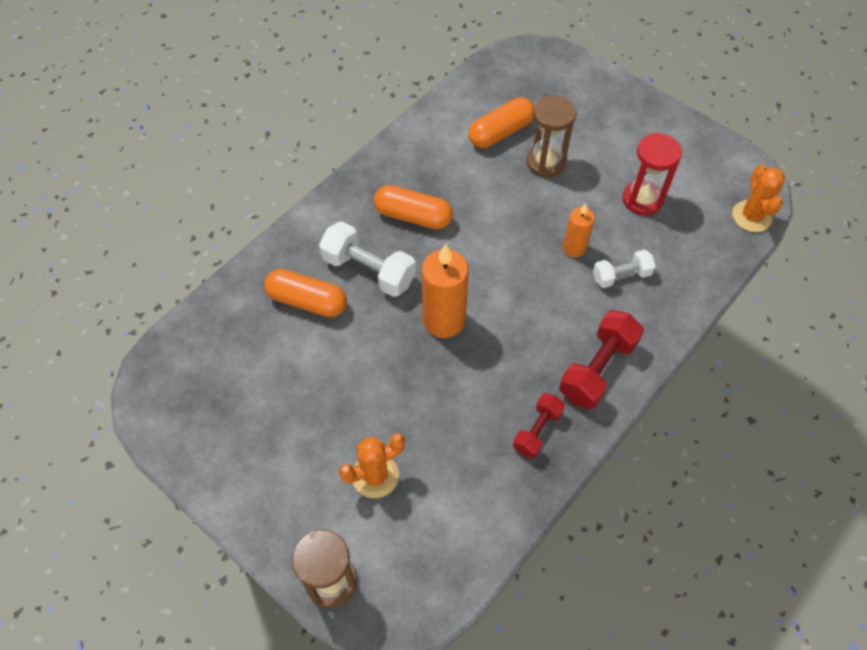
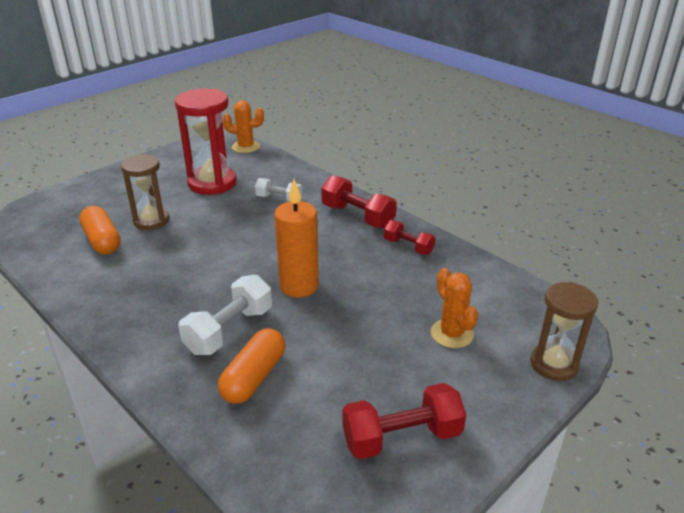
camera: 85 degrees left, 25 degrees down
orange capsule [374,185,453,230] -> none
orange candle [563,203,595,258] -> none
white dumbbell [593,249,656,288] -> white dumbbell turned 60 degrees counterclockwise [255,178,302,201]
red hourglass [623,133,682,215] -> red hourglass [175,88,237,195], size x1.51
none -> red dumbbell [342,383,466,459]

